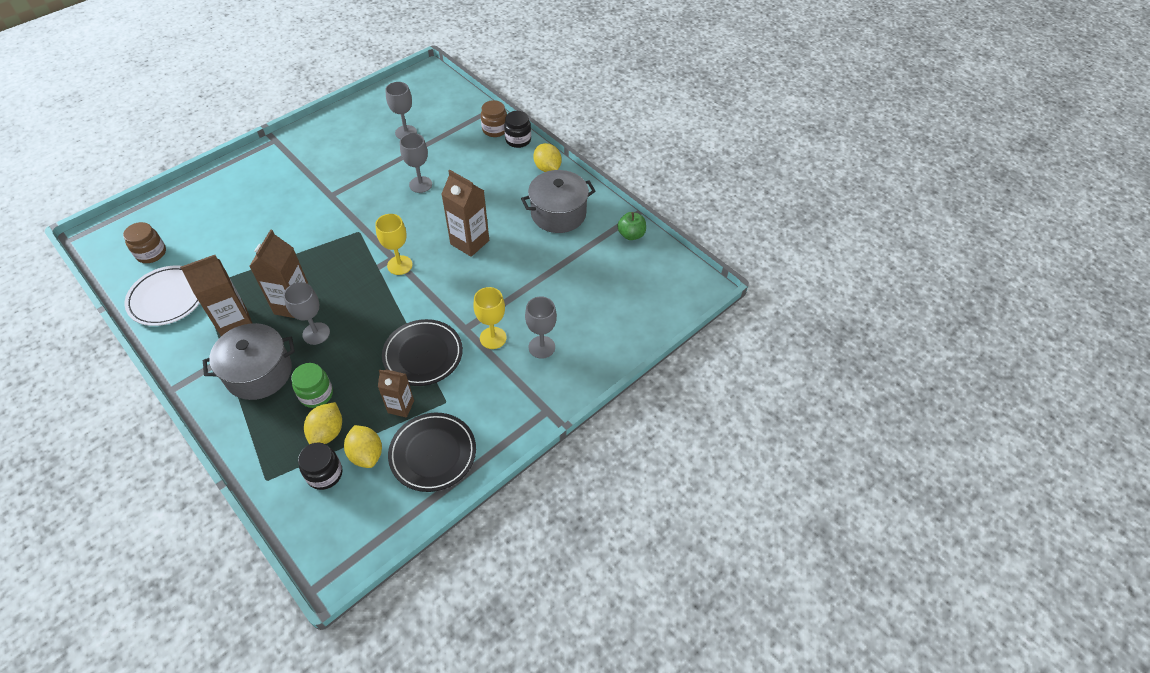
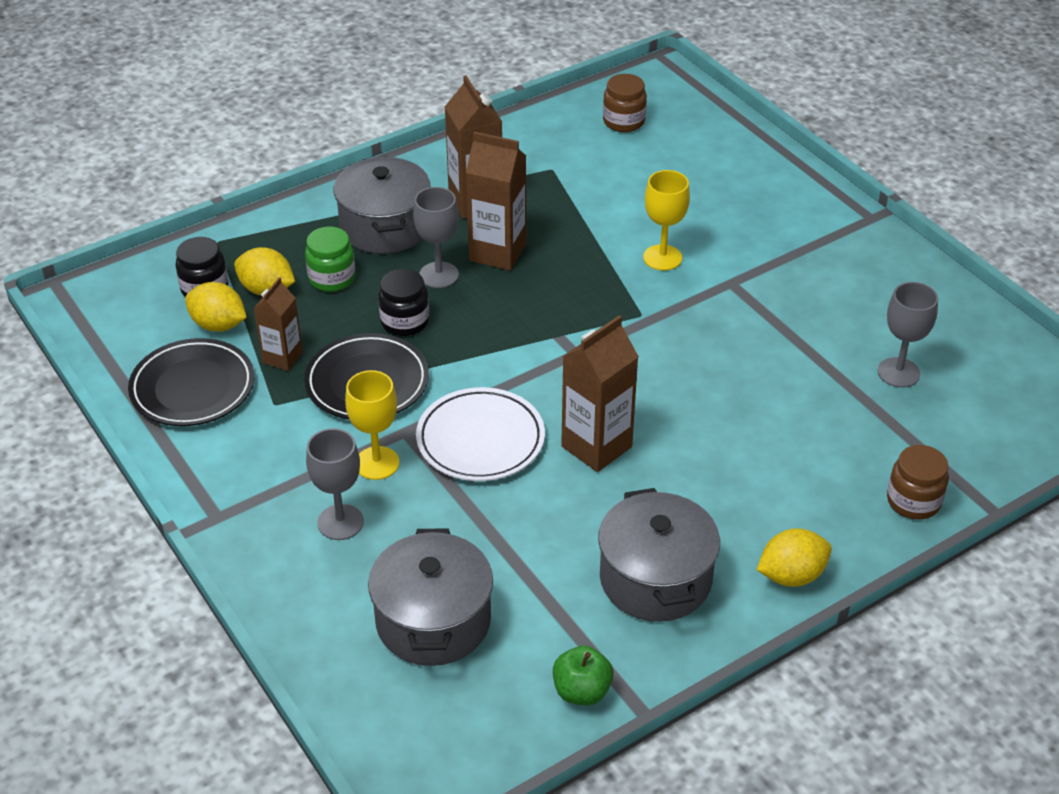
camera: 100 degrees right, 10 degrees down
white plate [125,266,200,326] -> white plate moved to [416,387,545,481]
yellow lemon [344,425,382,468] -> yellow lemon turned 45 degrees clockwise [185,282,247,332]
yellow goblet [375,214,413,275] -> yellow goblet moved to [643,170,690,271]
grey goblet [400,133,432,193] -> none
black jar [504,111,531,148] -> black jar moved to [378,269,429,336]
none -> grey pot [368,528,493,666]

